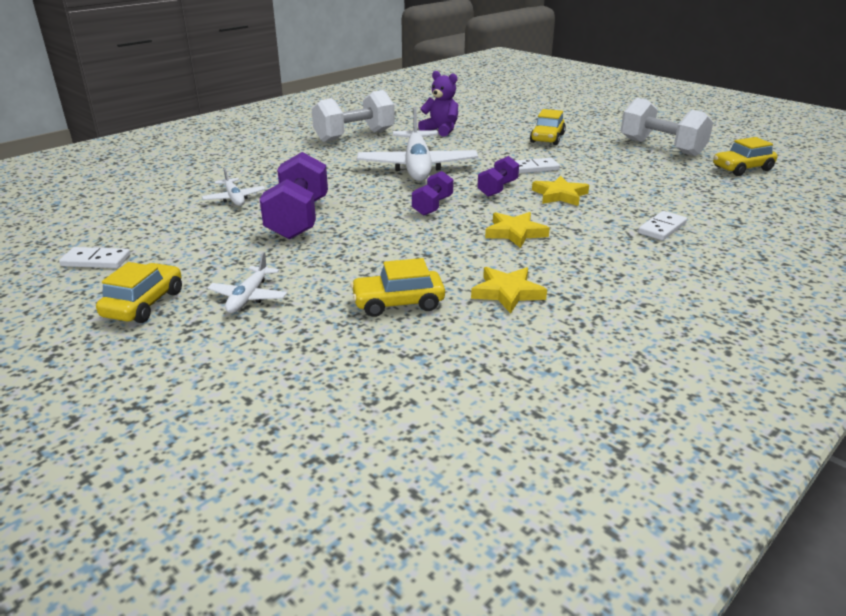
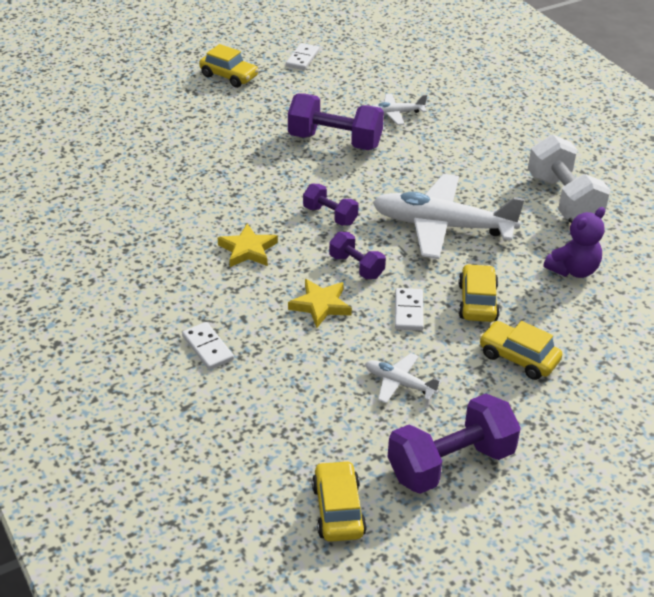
camera: 105 degrees right, 10 degrees up
white plane [208,252,287,313] -> white plane moved to [365,353,442,404]
yellow car [350,258,445,317] -> yellow car moved to [458,264,500,322]
yellow star [471,267,547,314] -> none
white dumbbell [621,98,713,156] -> purple dumbbell [388,394,521,494]

